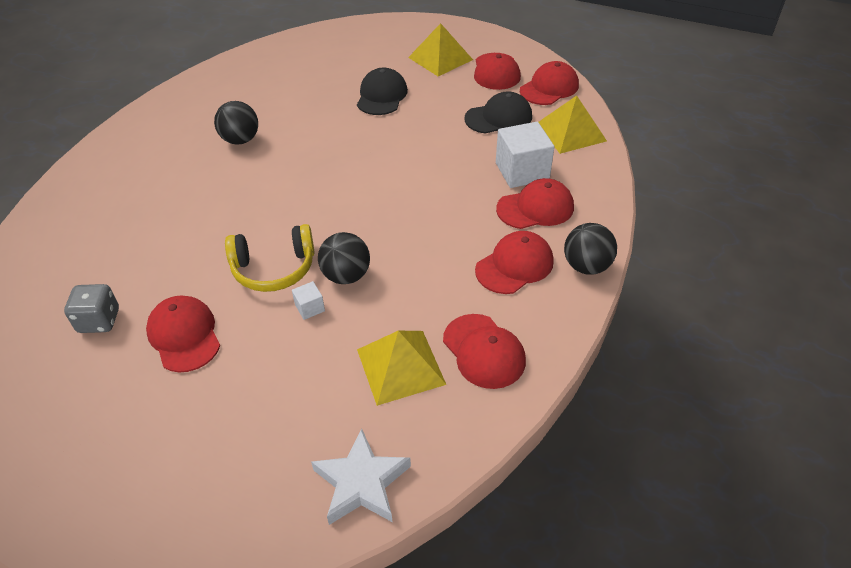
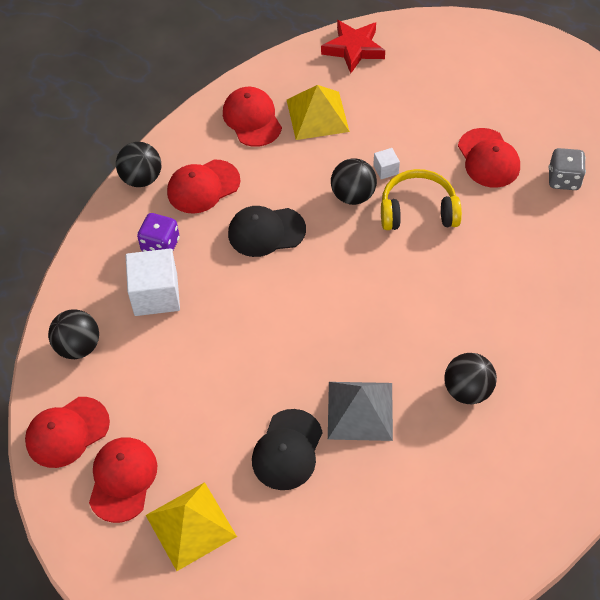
camera: 170 degrees left, 10 degrees up
white star [311,428,411,525] -> red star [321,20,385,73]
black cap [464,91,532,134] -> black cap moved to [228,206,306,257]
red cap [496,178,574,229] -> purple dice [137,213,179,252]
yellow pyramid [539,96,607,154] -> black ball [48,309,99,359]
none -> grey pyramid [328,382,393,441]

